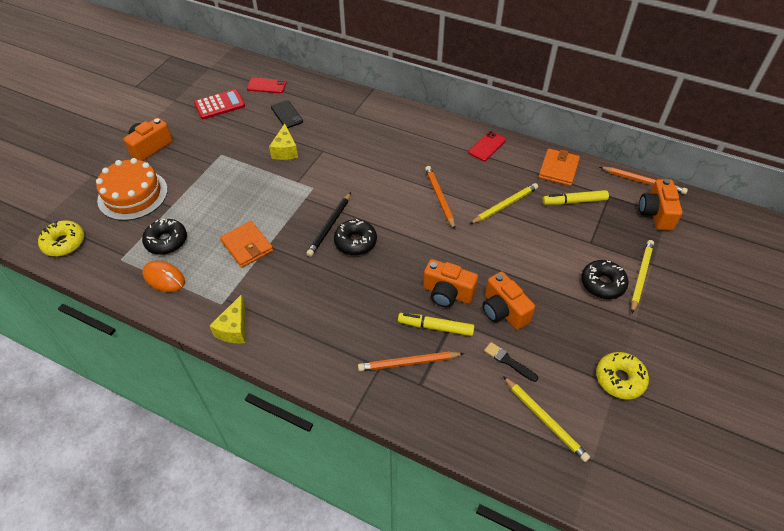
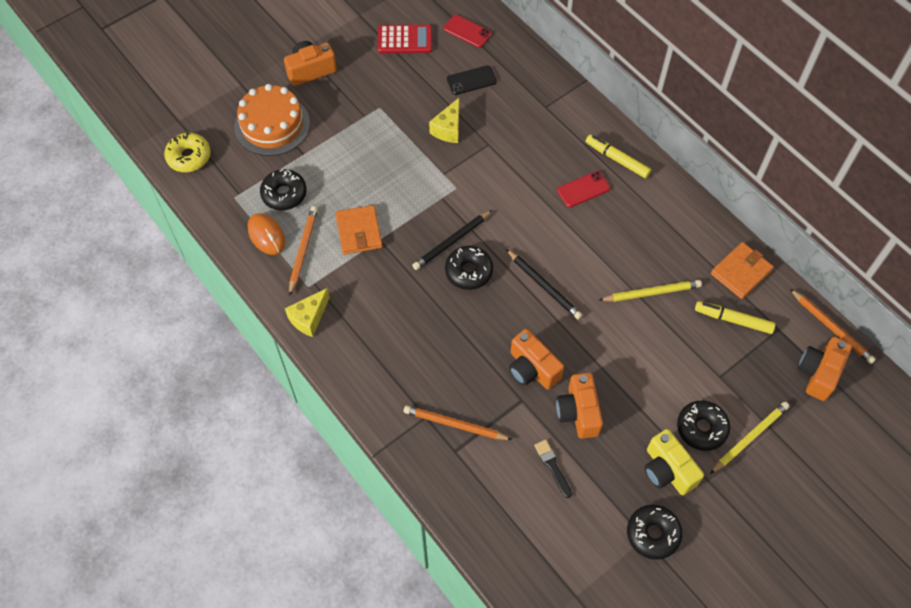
camera: 25 degrees right, 10 degrees up
black phone [271,100,303,128] -> black phone turned 75 degrees clockwise [447,65,497,95]
yellow marker [398,313,475,336] -> yellow marker moved to [586,134,651,178]
orange pencil [425,166,455,229] -> orange pencil moved to [289,206,318,296]
red phone [468,131,506,161] -> red phone moved to [557,171,610,207]
yellow pencil [503,376,590,462] -> none
yellow donut [596,352,649,400] -> black donut [627,505,682,560]
none -> black pencil [506,249,582,320]
none -> yellow camera [644,429,704,495]

